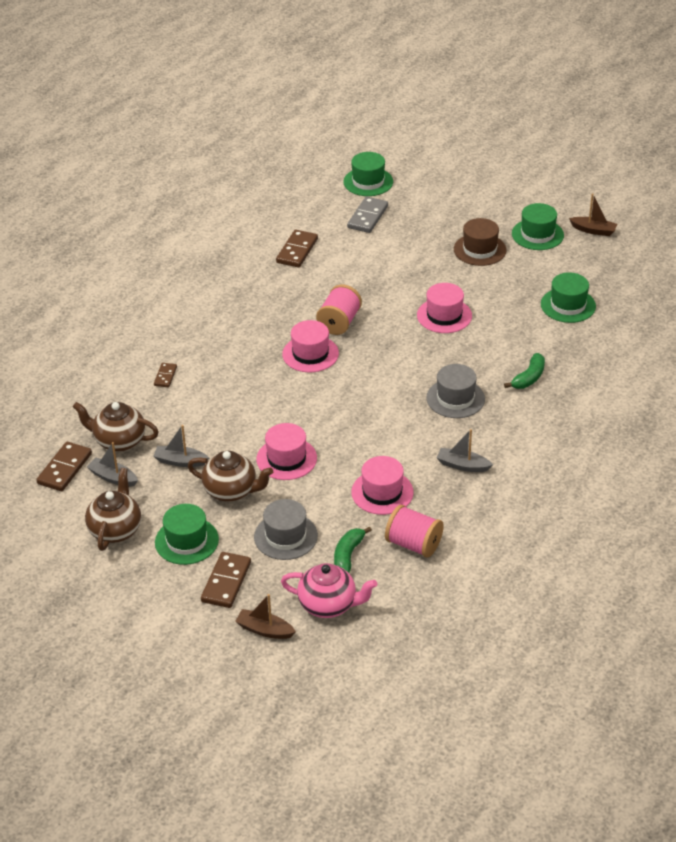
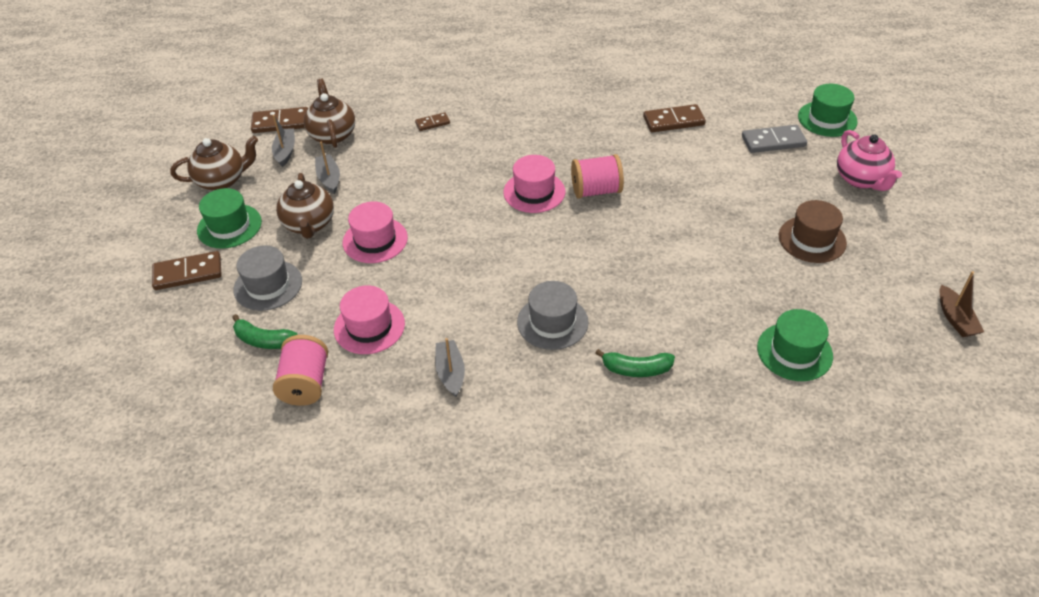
camera: 60 degrees right, 5 degrees up
brown boat [235,594,296,639] -> none
pink teapot [281,563,377,618] -> pink teapot moved to [837,130,902,191]
green banana [334,526,372,573] -> green banana turned 150 degrees counterclockwise [232,314,298,349]
pink hat [417,283,472,333] -> none
green hat [512,203,564,250] -> none

